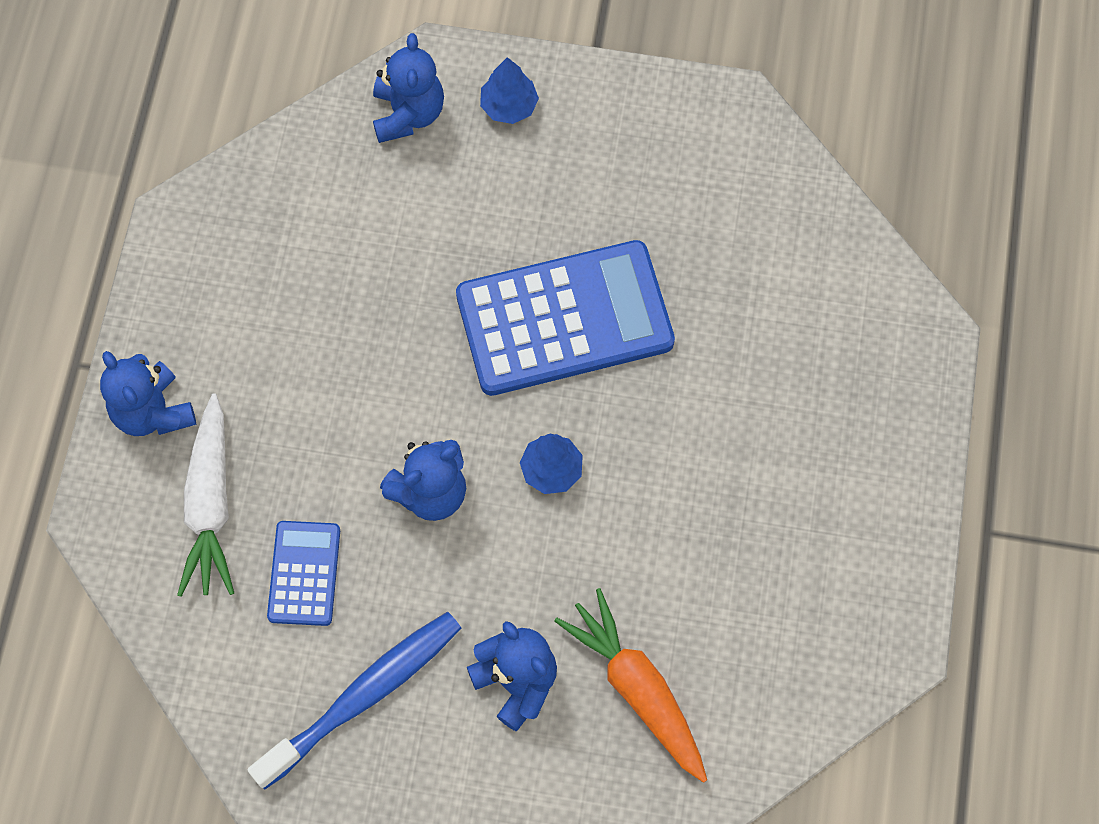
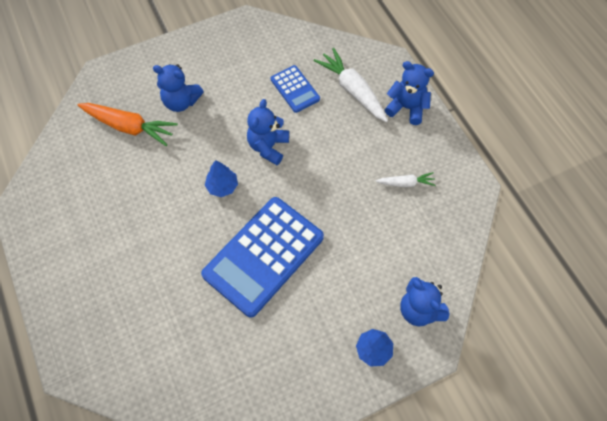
camera: 145 degrees right, 5 degrees down
blue toothbrush [247,612,462,790] -> none
none -> white carrot [375,172,436,187]

